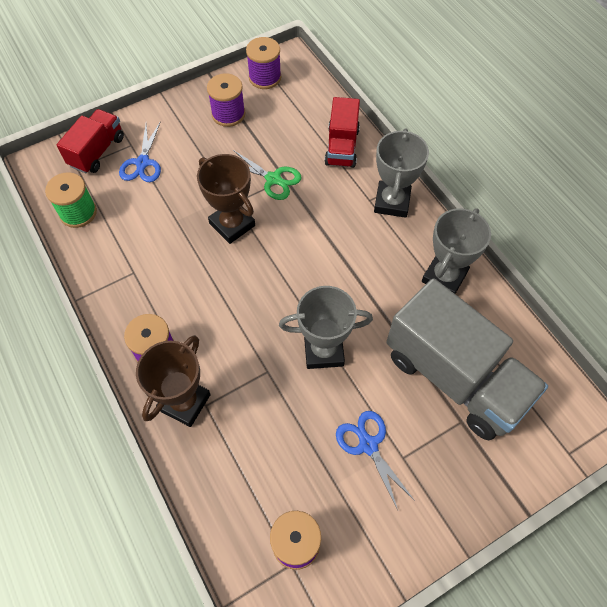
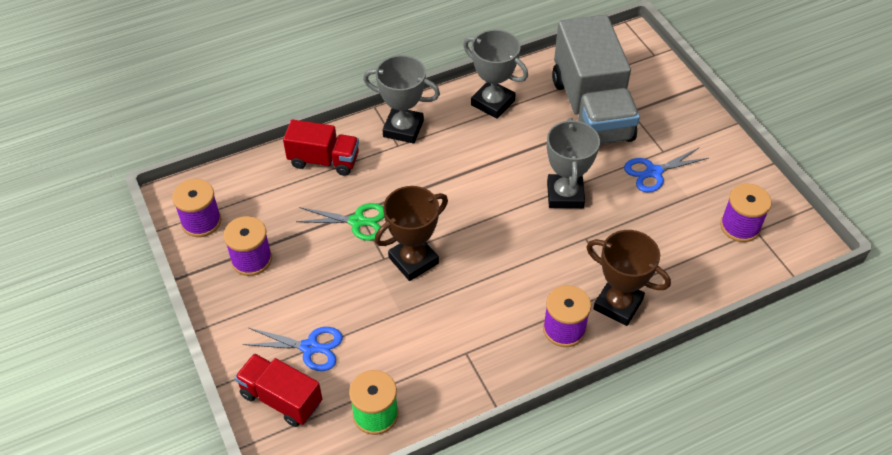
camera: 85 degrees left, 10 degrees down
green scissors [233,150,302,200] -> green scissors turned 60 degrees clockwise [296,203,384,241]
grey truck [386,278,548,440] -> grey truck turned 120 degrees clockwise [552,15,640,145]

